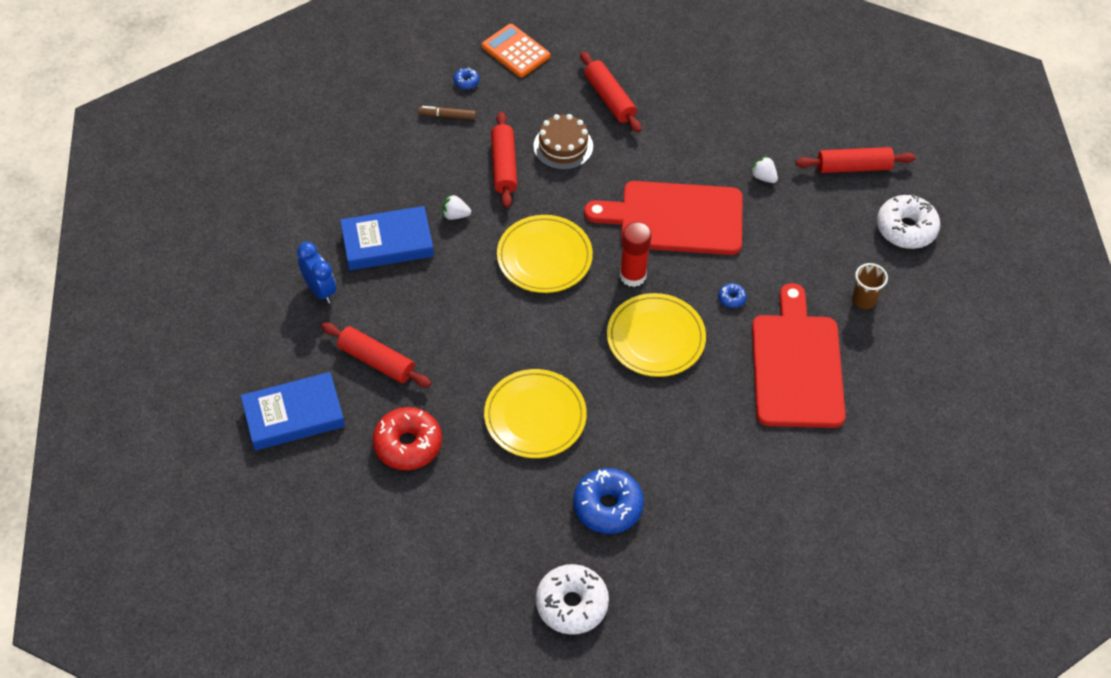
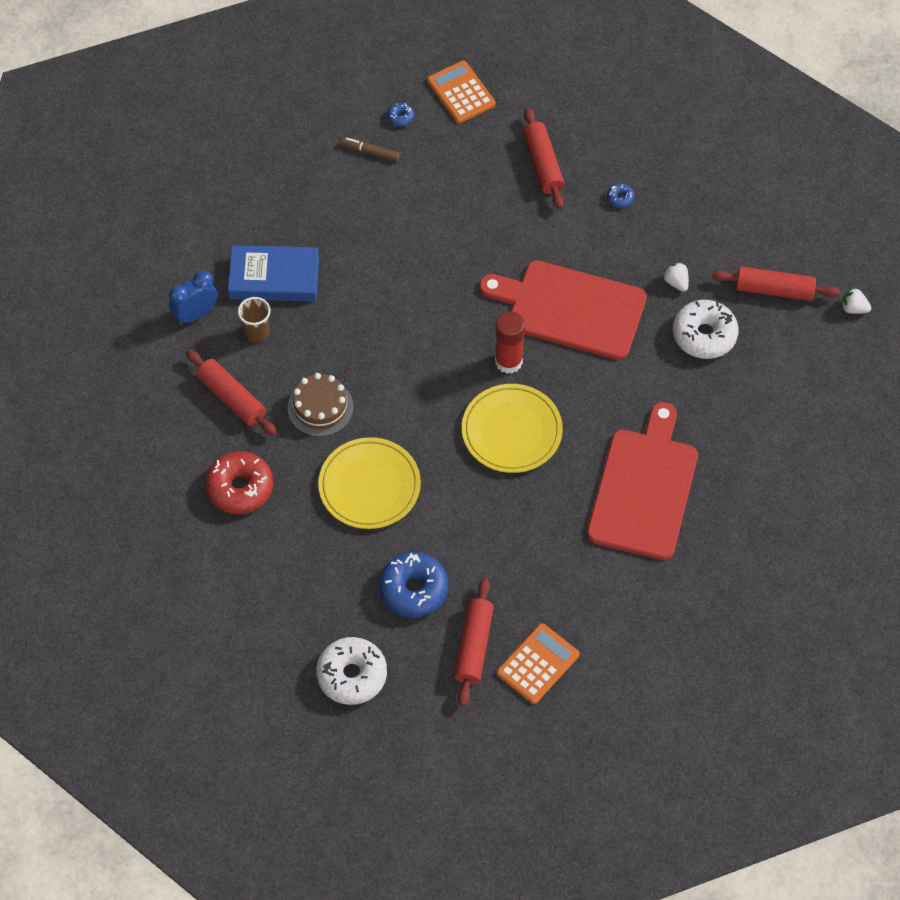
camera: 15 degrees right, 5 degrees up
blue book [241,372,345,450] -> none
blue clock [297,242,336,303] -> blue clock turned 105 degrees counterclockwise [169,270,218,325]
white strawberry [442,194,471,220] -> white strawberry moved to [841,287,871,314]
red rolling pin [491,112,517,208] -> red rolling pin moved to [454,578,494,706]
yellow plate [497,215,593,293] -> none
brown cake [533,114,593,170] -> brown cake moved to [288,373,354,437]
blue donut [718,283,747,308] -> blue donut moved to [607,183,635,208]
brown cup [852,263,888,309] -> brown cup moved to [238,297,271,342]
white donut [877,194,940,249] -> white donut moved to [673,300,739,359]
none -> orange calculator [497,623,579,704]

